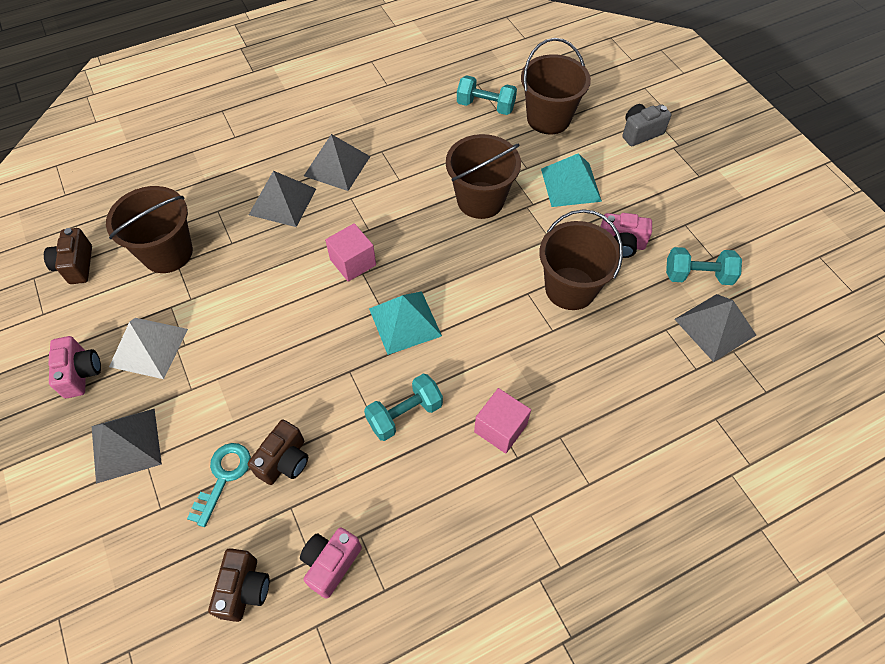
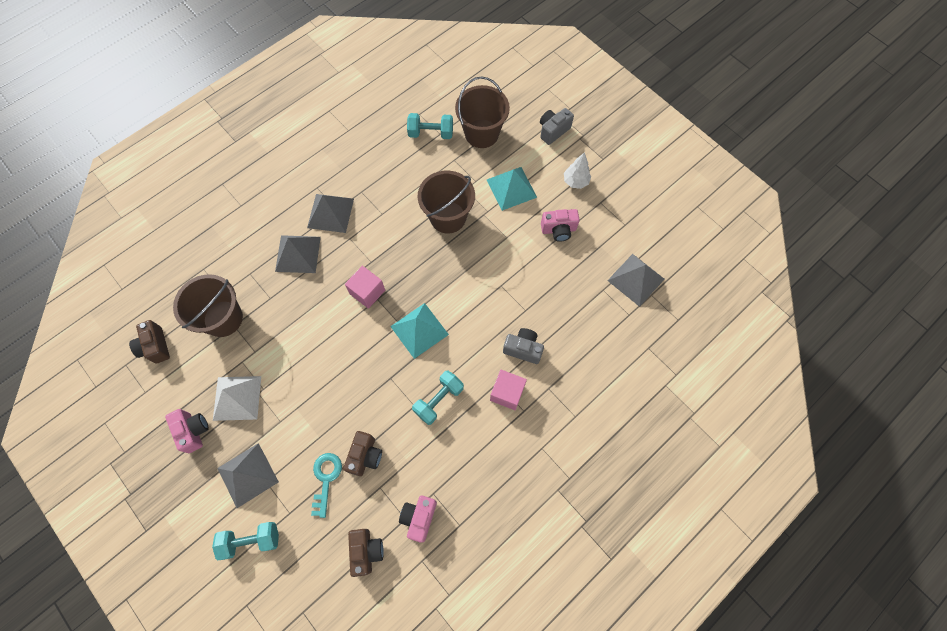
camera: 15 degrees left, 10 degrees up
brown bucket [539,209,623,310] -> none
turquoise dumbbell [666,247,742,285] -> turquoise dumbbell moved to [212,522,279,560]
none -> grey camera [503,328,544,364]
none -> white tree [564,152,591,189]

